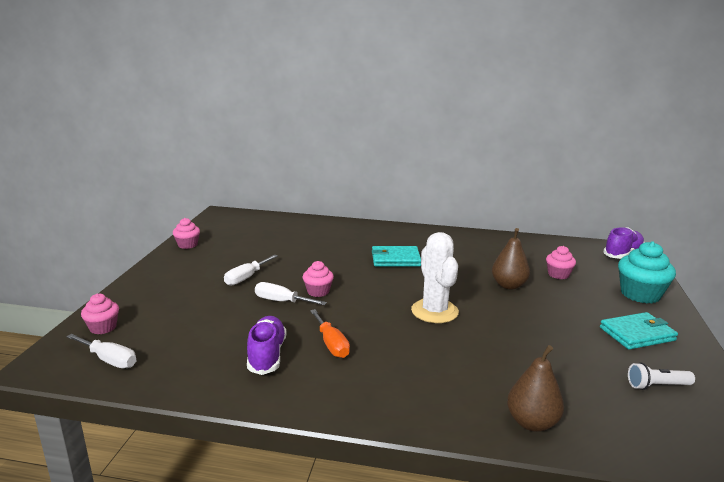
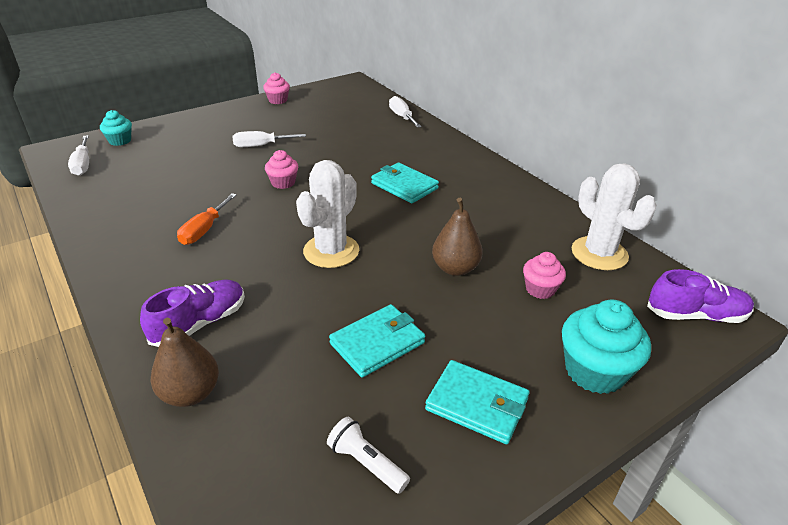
camera: 45 degrees right, 15 degrees up
pink cupcake [81,294,119,334] -> turquoise cupcake [100,110,132,146]
purple shoe [247,316,286,375] -> purple shoe moved to [140,280,245,347]
white screwdriver [255,282,327,305] -> white screwdriver moved to [389,96,422,128]
none -> turquoise wallet [329,304,425,378]
none -> white cactus [571,163,656,270]

